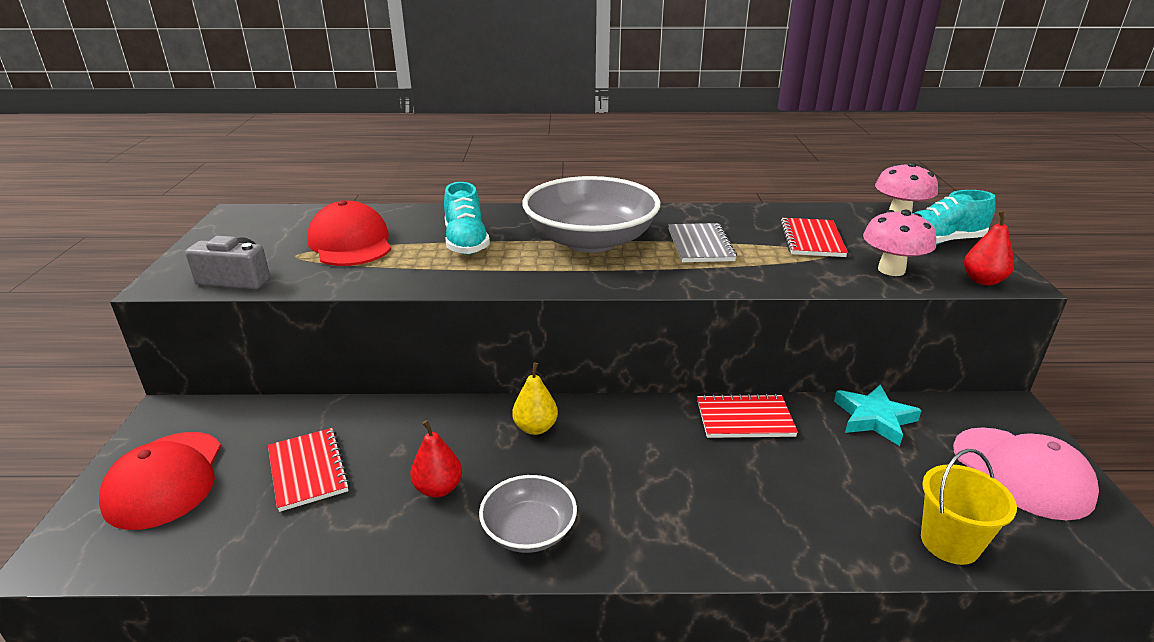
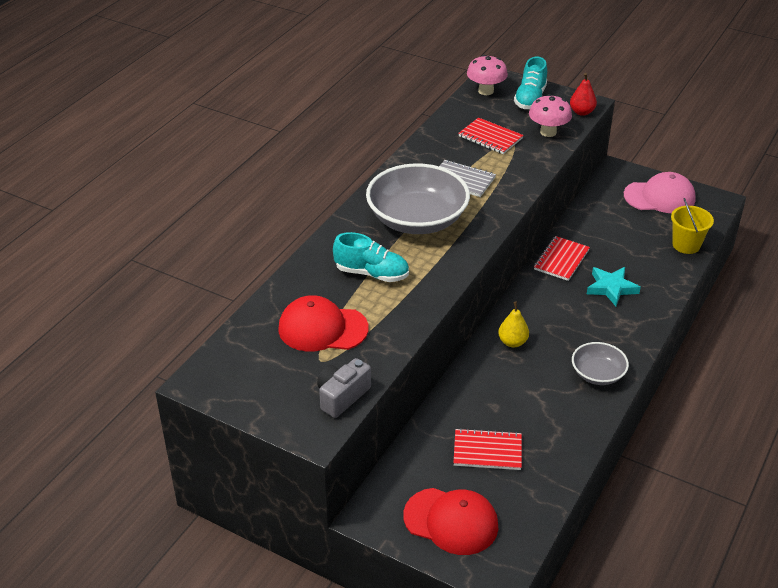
camera: 60 degrees left, 10 degrees up
red pear [410,420,462,497] -> none
turquoise star [834,385,922,446] -> turquoise star moved to [587,267,641,306]

